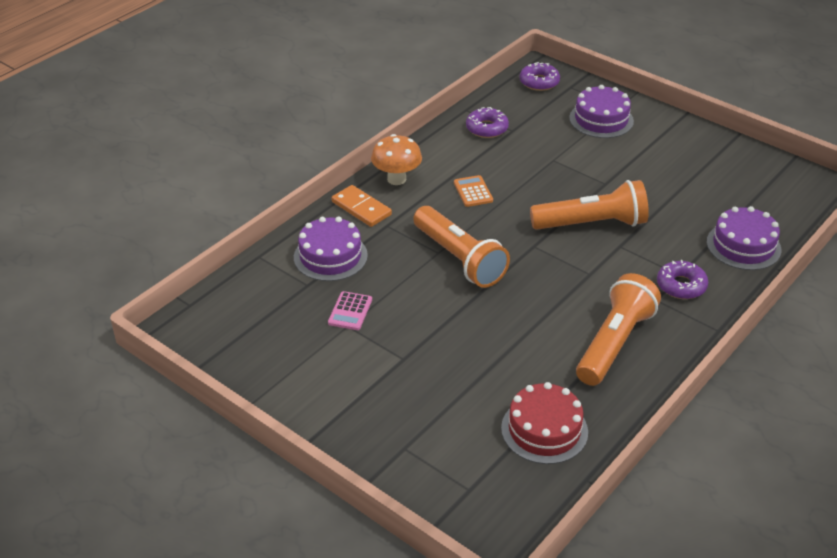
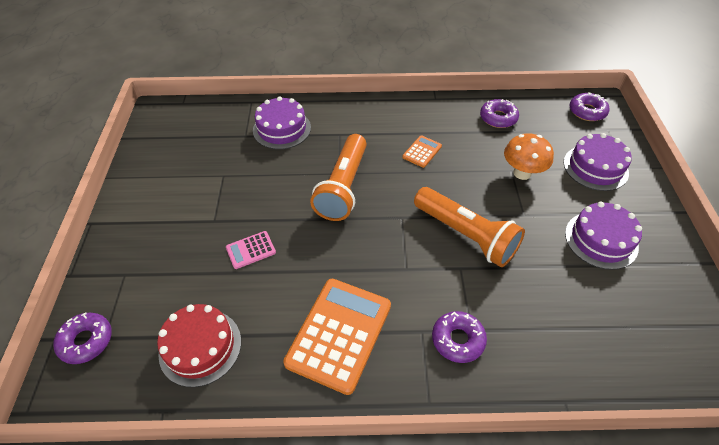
camera: 50 degrees right, 10 degrees up
pink calculator [328,291,372,330] -> pink calculator moved to [226,231,276,269]
orange domino [332,185,392,227] -> none
orange mushroom [371,134,422,185] -> orange mushroom moved to [504,133,554,180]
orange flashlight [576,273,661,386] -> orange calculator [283,279,391,395]
purple cake [707,206,781,270] -> purple cake moved to [565,201,642,270]
none -> purple donut [53,312,112,364]

